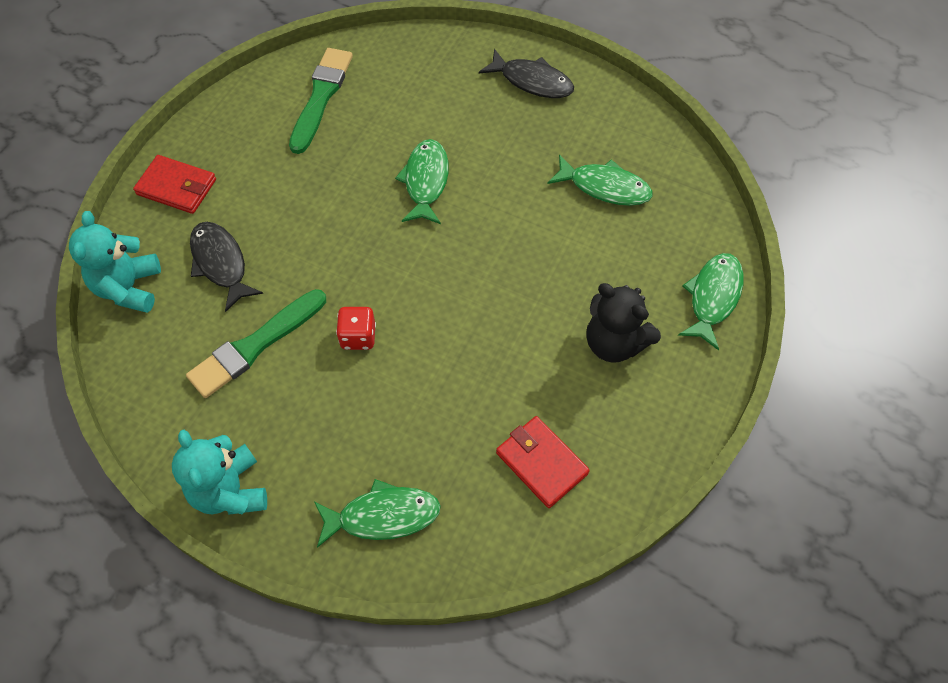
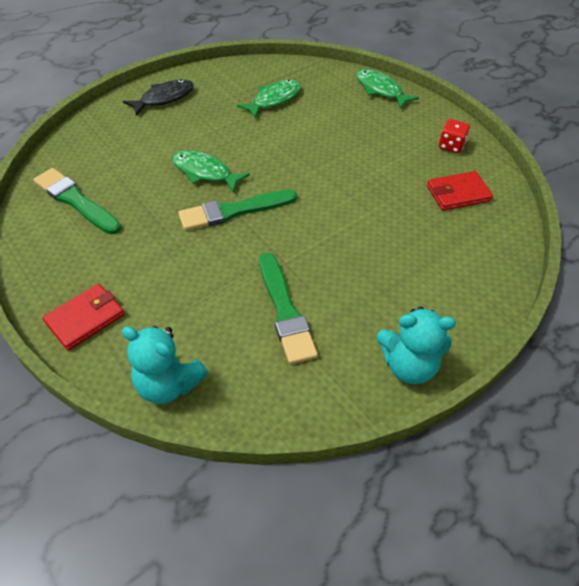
camera: 65 degrees left, 10 degrees down
black fish [190,222,263,312] -> none
green fish [315,479,441,548] -> none
red dice [336,307,376,350] -> red dice moved to [439,119,470,153]
black teddy bear [586,283,661,363] -> none
none -> green brush [178,189,297,231]

